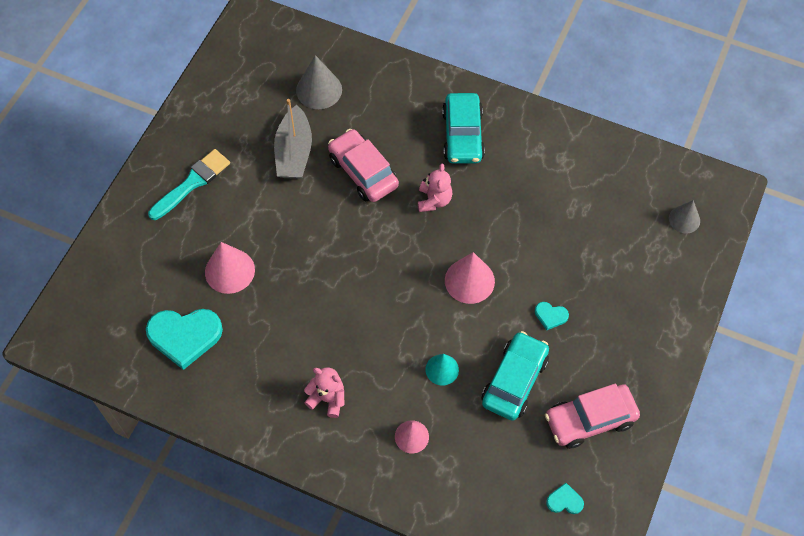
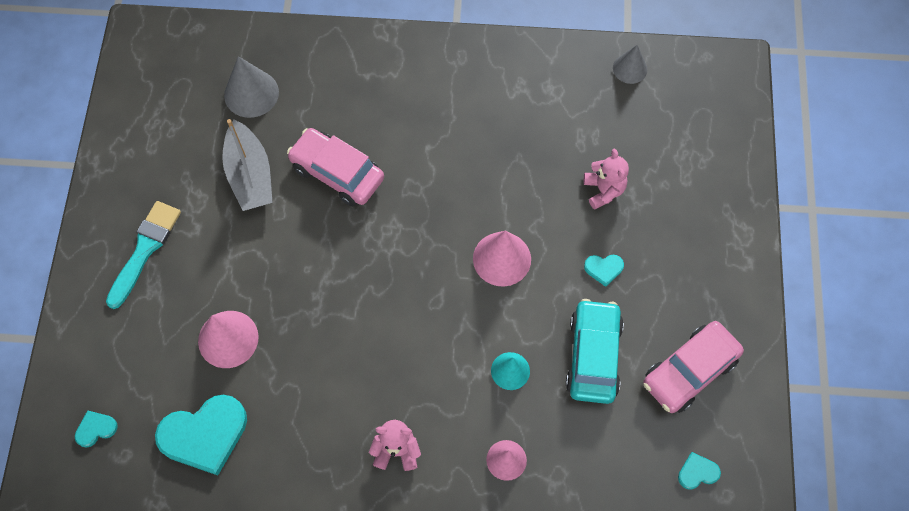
camera: 20 degrees left, 5 degrees up
pink teddy bear [418,164,452,212] -> pink teddy bear moved to [584,149,629,210]
turquoise car [442,93,485,164] -> none
grey cone [669,200,700,233] -> grey cone moved to [613,45,648,84]
none -> turquoise heart [75,410,118,447]

